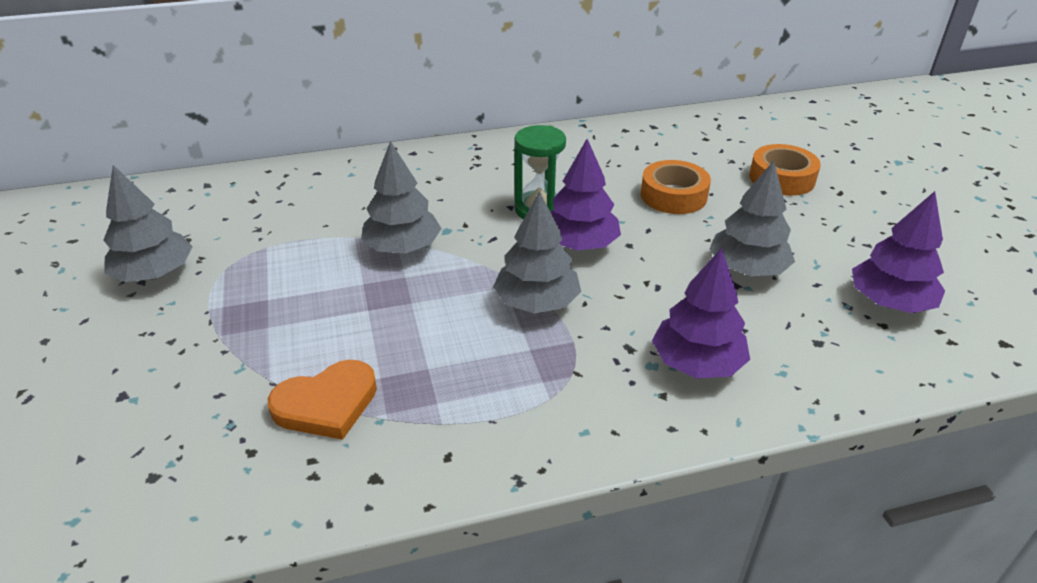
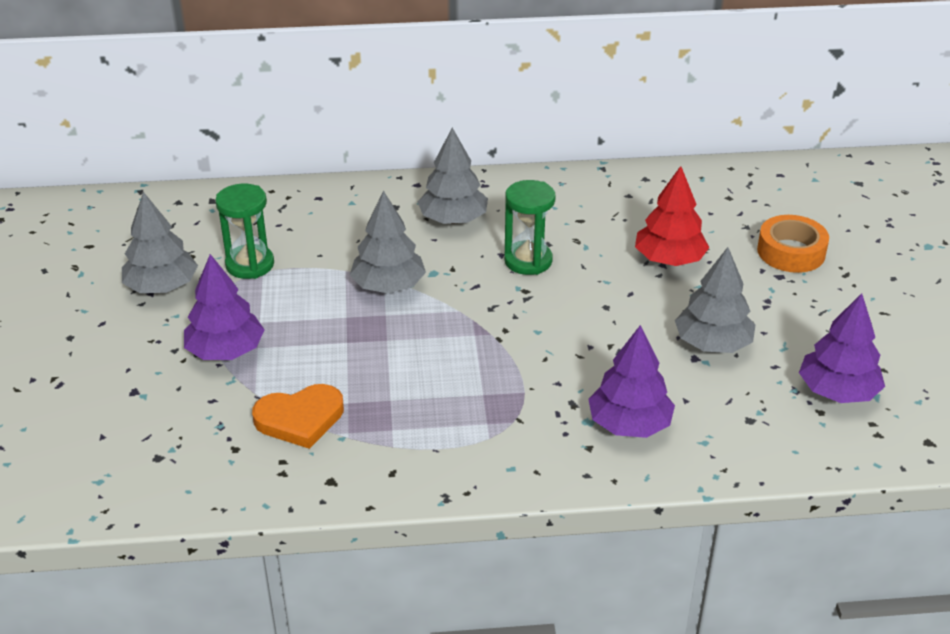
camera: 10 degrees right, 0 degrees up
grey tree [493,191,581,314] -> grey tree moved to [418,128,488,224]
purple tree [551,139,621,251] -> purple tree moved to [184,254,265,360]
orange tape [641,160,711,214] -> red tree [635,166,710,266]
none -> green hourglass [215,184,274,279]

